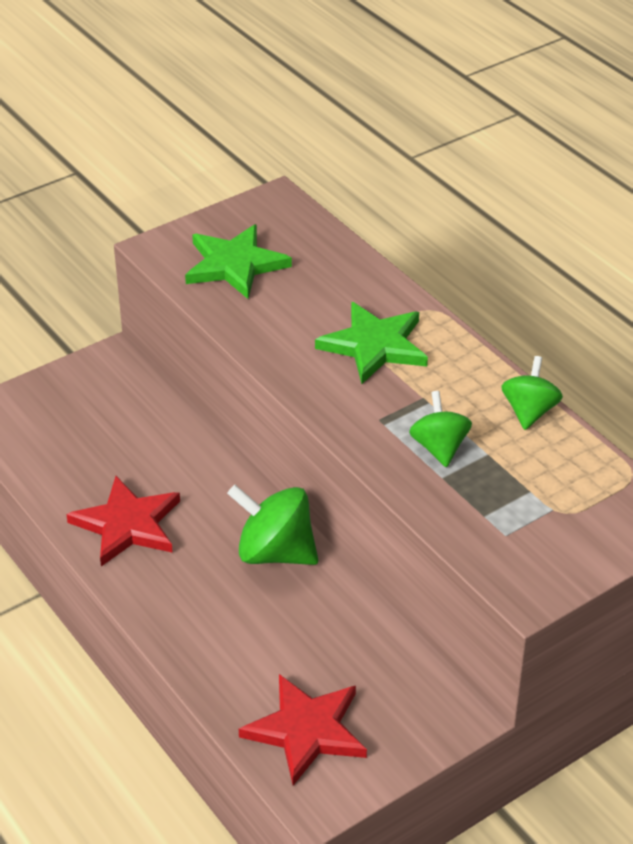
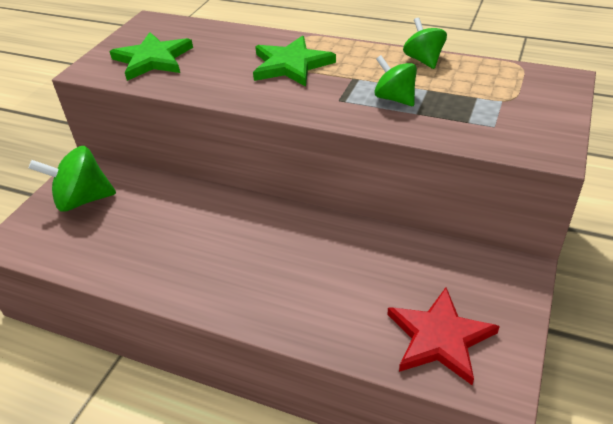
camera: 30 degrees left, 0 degrees up
red star [66,476,180,566] -> none
green spinning top [227,485,318,565] -> green spinning top moved to [29,146,116,212]

